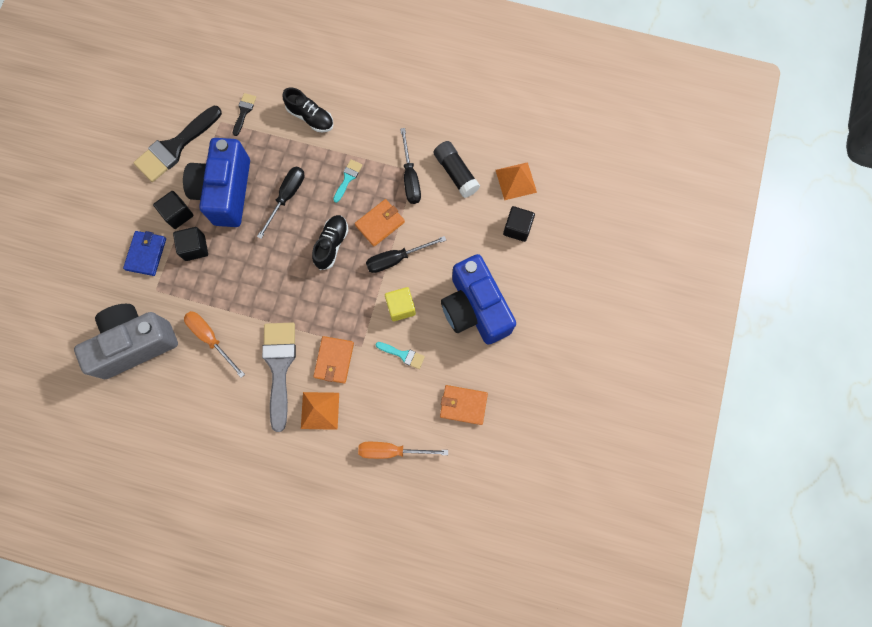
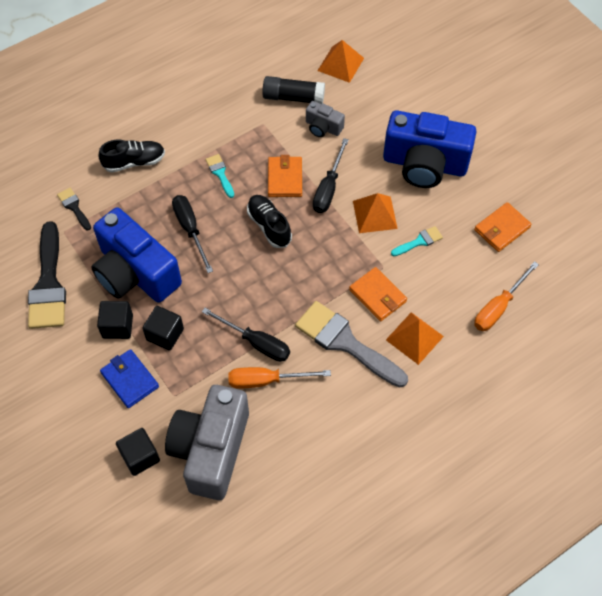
camera: 50 degrees left, 15 degrees down
yellow cube [385,287,416,321] -> orange pyramid [353,193,398,233]
black screwdriver [400,128,421,204] -> black screwdriver moved to [202,308,290,362]
black cube [503,206,535,242] -> black cube moved to [116,428,160,476]
none -> grey camera [306,101,345,137]

